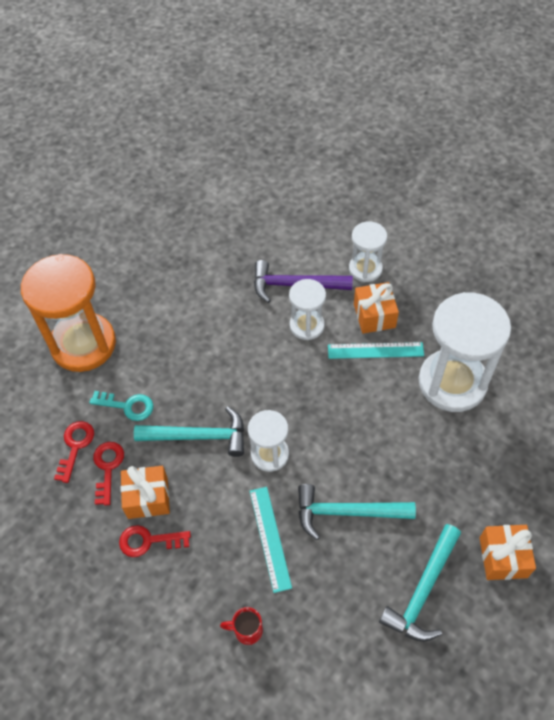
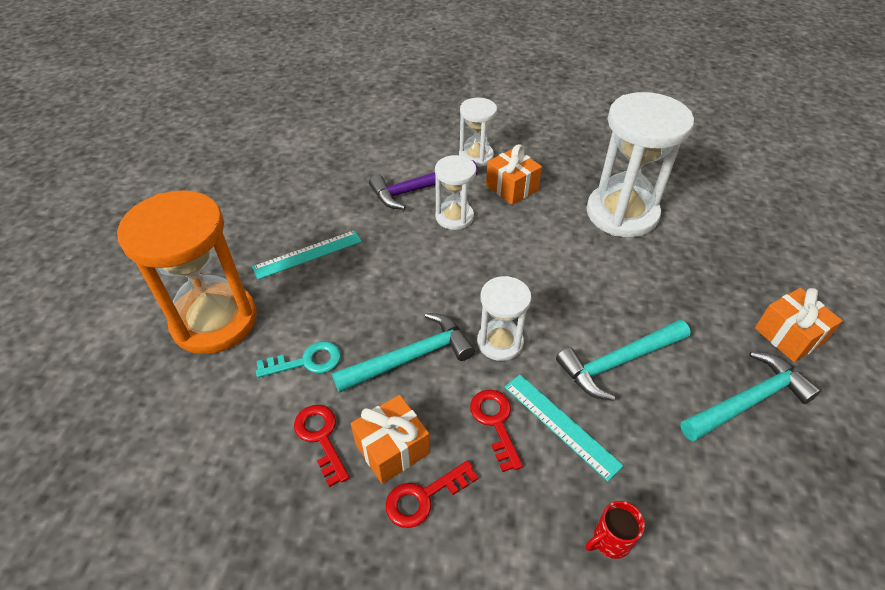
camera: 30 degrees left, 10 degrees down
red key [54,421,94,483] -> red key moved to [470,389,523,472]
turquoise ruler [328,342,424,359] -> turquoise ruler moved to [252,230,362,279]
turquoise hammer [379,524,461,642] -> turquoise hammer turned 120 degrees counterclockwise [680,352,821,441]

